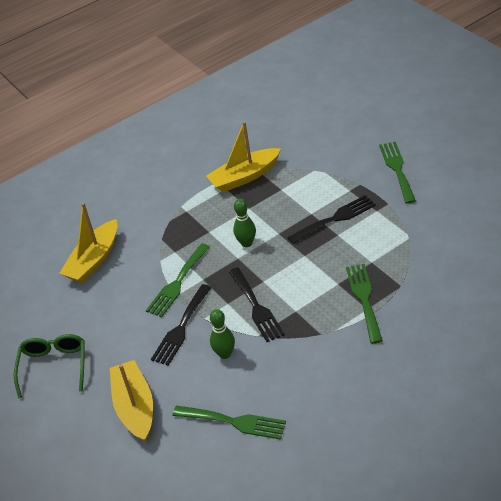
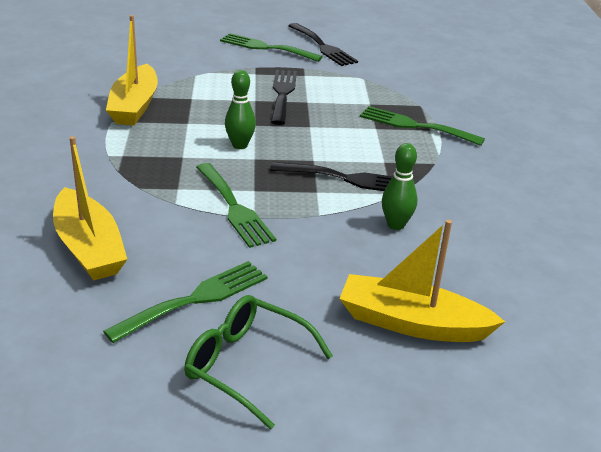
camera: 65 degrees left, 10 degrees down
black fork [151,284,212,366] -> black fork moved to [288,23,358,66]
green fork [173,406,286,440] -> green fork moved to [103,261,267,343]

